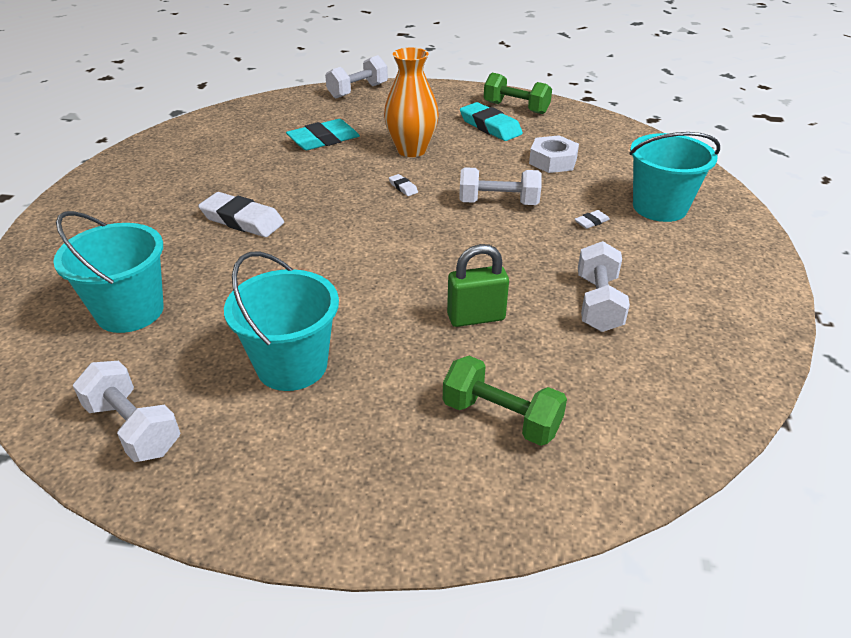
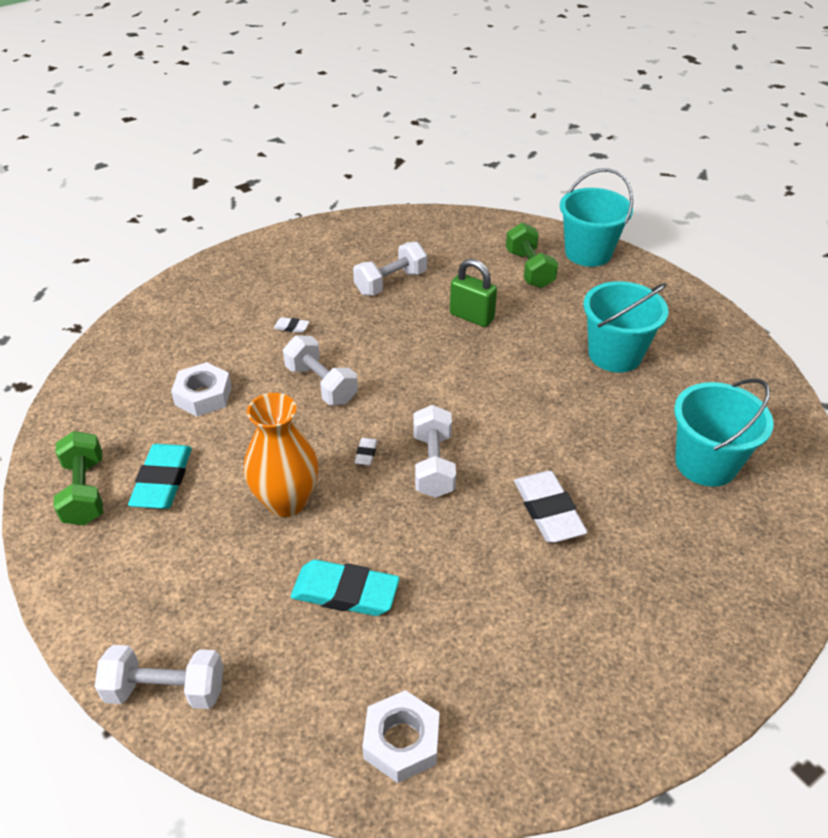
camera: 135 degrees left, 5 degrees up
white dumbbell [72,361,180,462] -> white dumbbell moved to [413,405,456,498]
turquoise bucket [629,132,720,222] -> turquoise bucket moved to [560,168,633,267]
none -> white nut [362,690,440,783]

